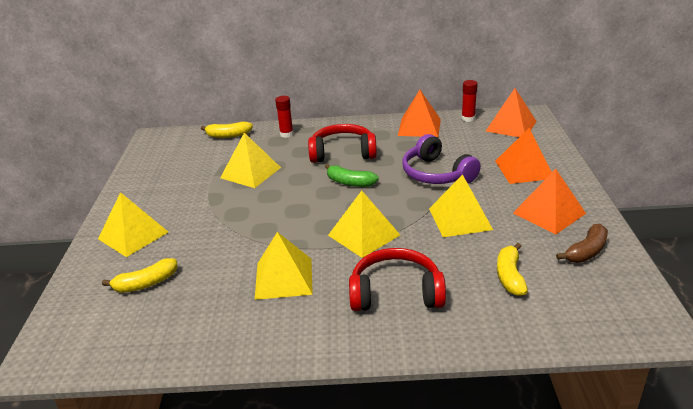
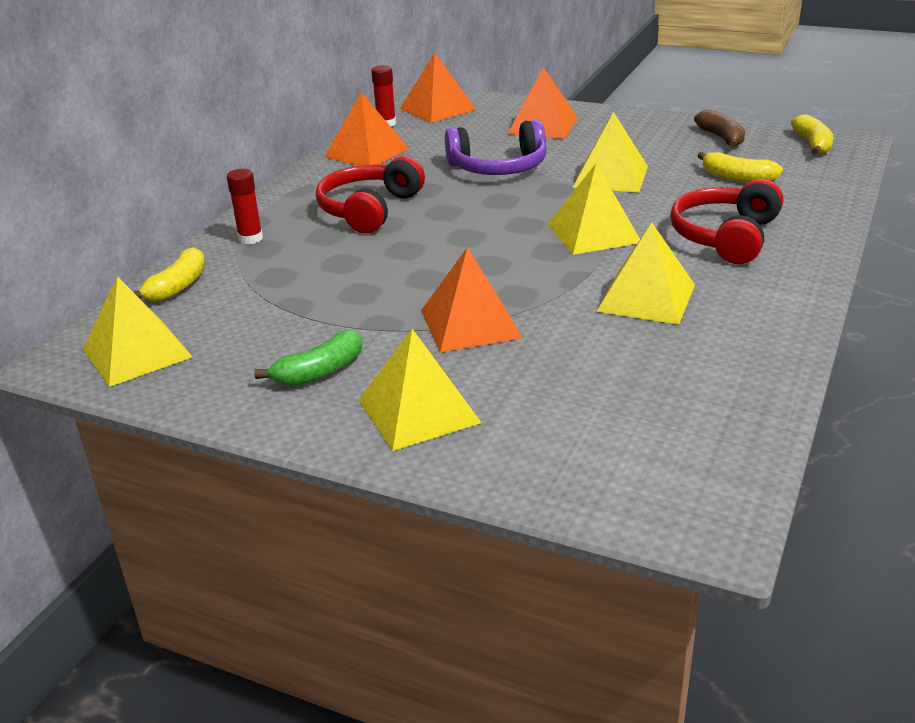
camera: 65 degrees left, 0 degrees up
yellow banana [102,258,177,293] -> yellow banana moved to [791,114,833,155]
yellow pyramid [220,133,281,188] -> yellow pyramid moved to [83,276,193,387]
green banana [325,164,379,187] -> green banana moved to [254,330,362,386]
orange pyramid [513,169,586,235] -> orange pyramid moved to [421,247,523,353]

